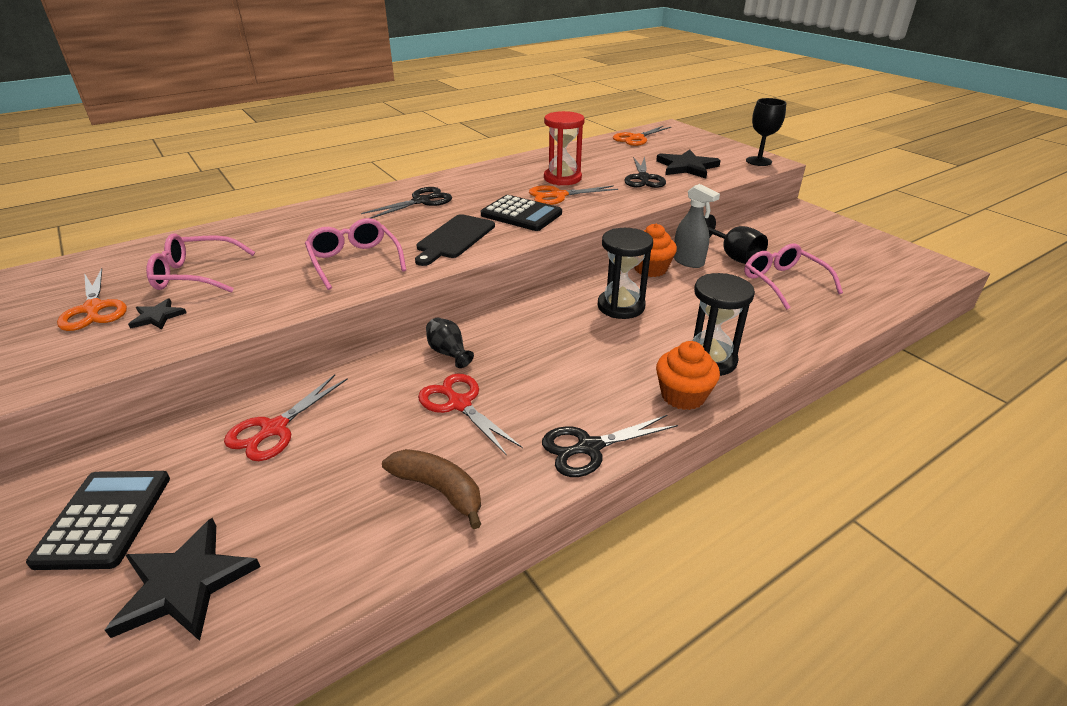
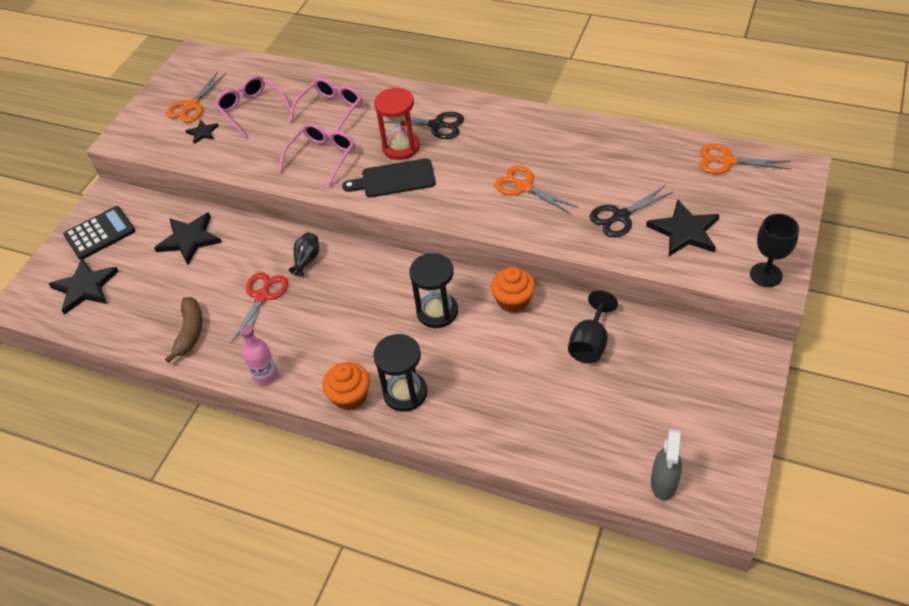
camera: 60 degrees right, 15 degrees up
red scissors [224,374,348,461] -> black star [154,212,222,265]
black calculator [481,195,562,231] -> none
black scissors [542,415,678,477] -> pink bottle [240,325,278,385]
red hourglass [544,111,585,185] -> red hourglass moved to [374,87,420,160]
grey spray bottle [674,184,720,268] -> grey spray bottle moved to [651,429,682,500]
pink glasses [744,243,843,310] -> pink glasses moved to [289,77,362,131]

